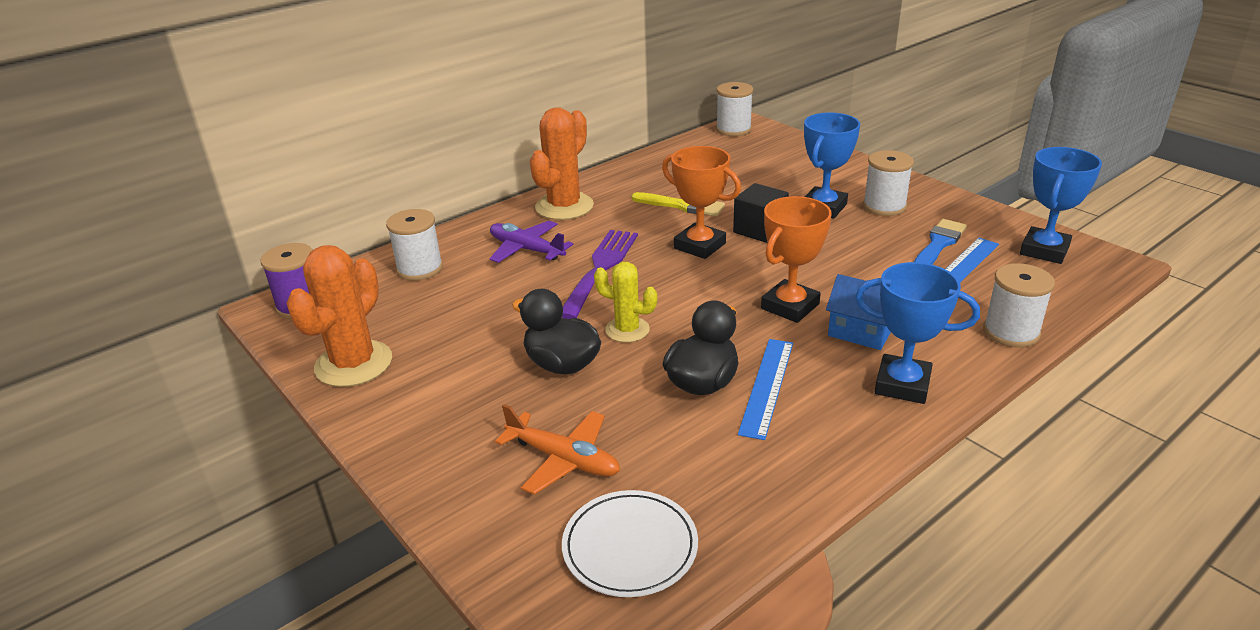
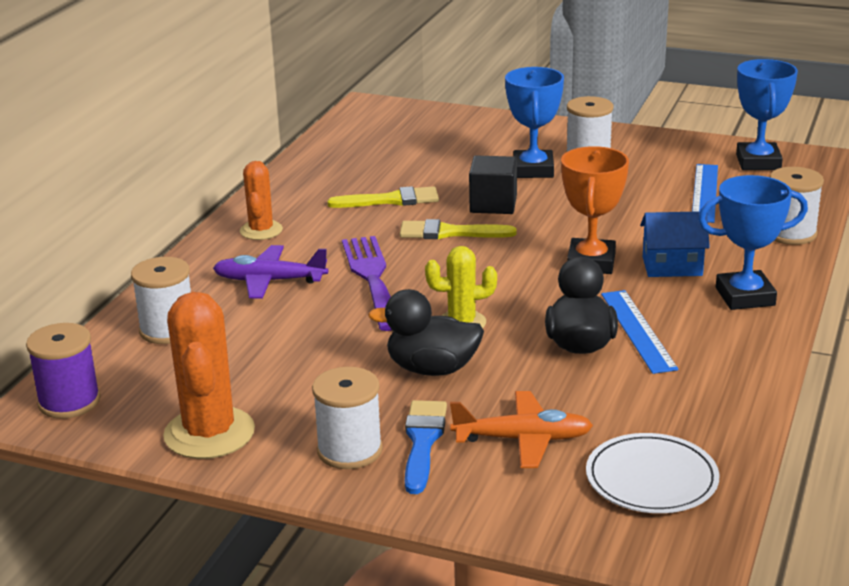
camera: 30 degrees left, 5 degrees down
orange cactus [530,108,594,220] -> orange cactus [240,161,283,240], size x0.60
orange trophy [662,146,741,259] -> yellow brush [400,219,517,239]
white spool [716,82,753,136] -> white spool moved to [312,367,383,469]
blue brush [914,219,967,264] -> blue brush moved to [405,400,447,494]

